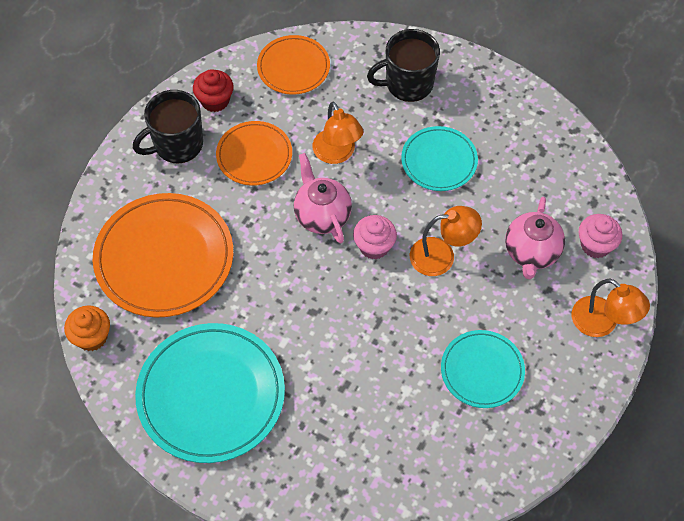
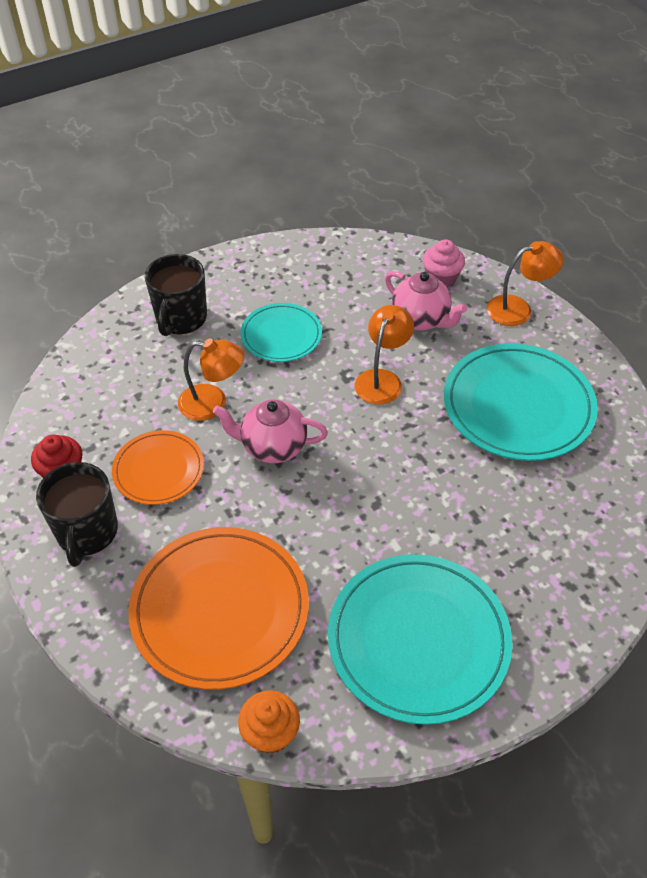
camera: 60 degrees left, 10 degrees down
orange plate [257,35,330,94] -> none
pink cupcake [353,215,397,259] -> none
turquoise plate [441,330,525,408] -> turquoise plate [444,343,598,461], size x1.75

